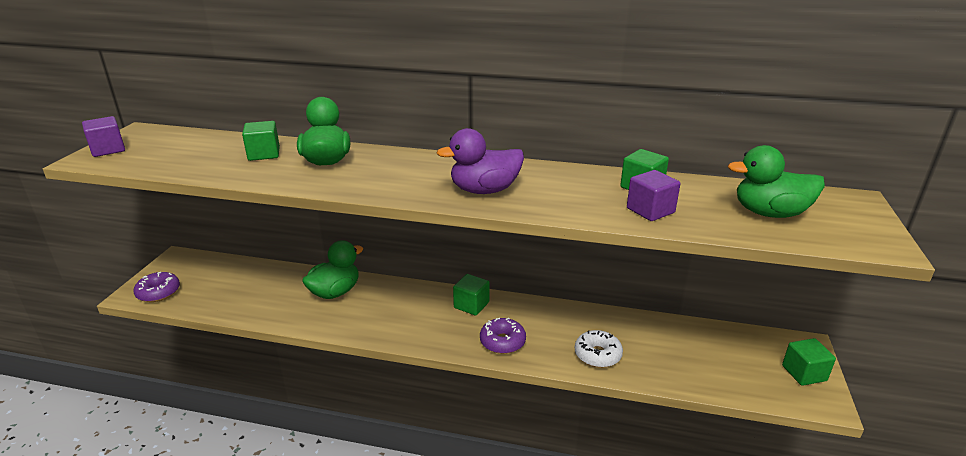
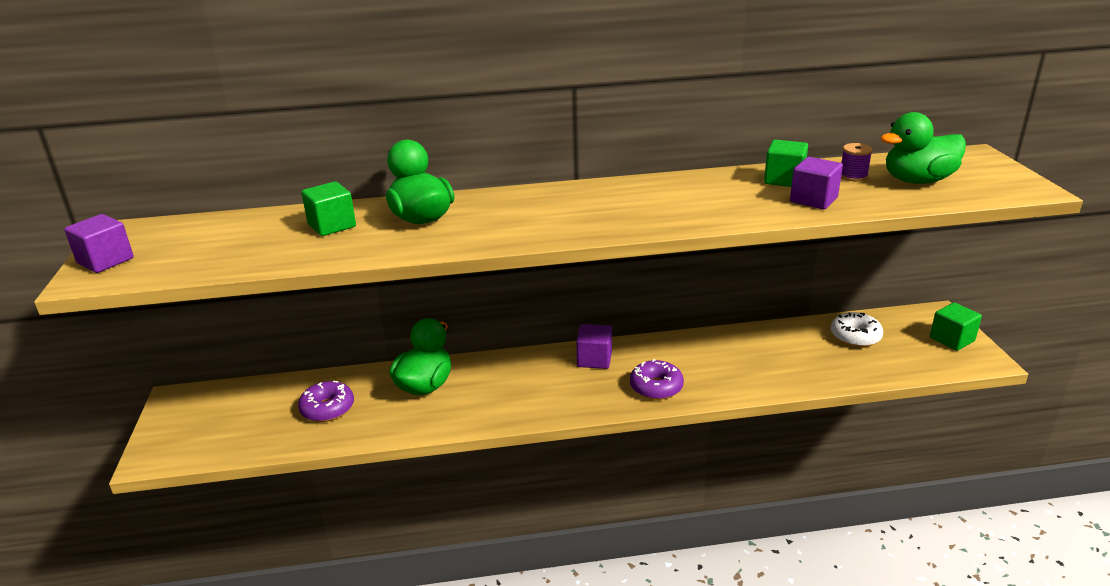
camera: 20 degrees left, 0 degrees up
purple donut [134,272,180,302] -> purple donut moved to [298,381,354,422]
purple duck [437,128,524,194] -> none
green cube [453,274,489,316] -> purple cube [576,324,612,369]
white donut [575,330,623,368] -> white donut moved to [831,312,883,347]
none -> purple spool [841,143,873,181]

